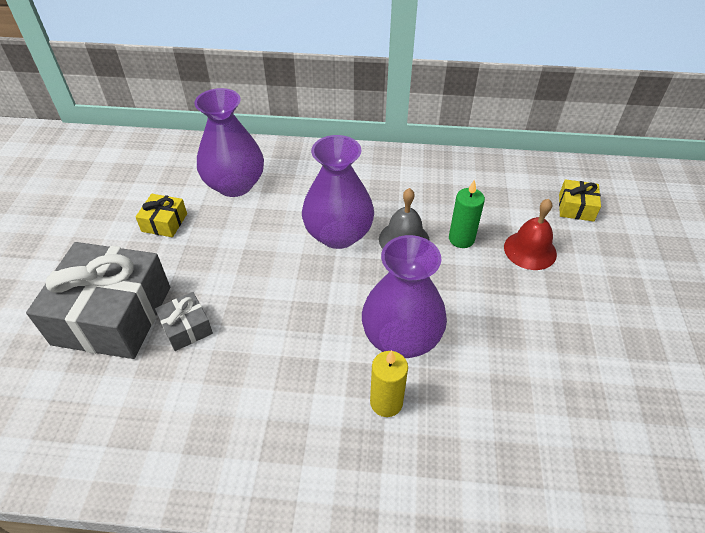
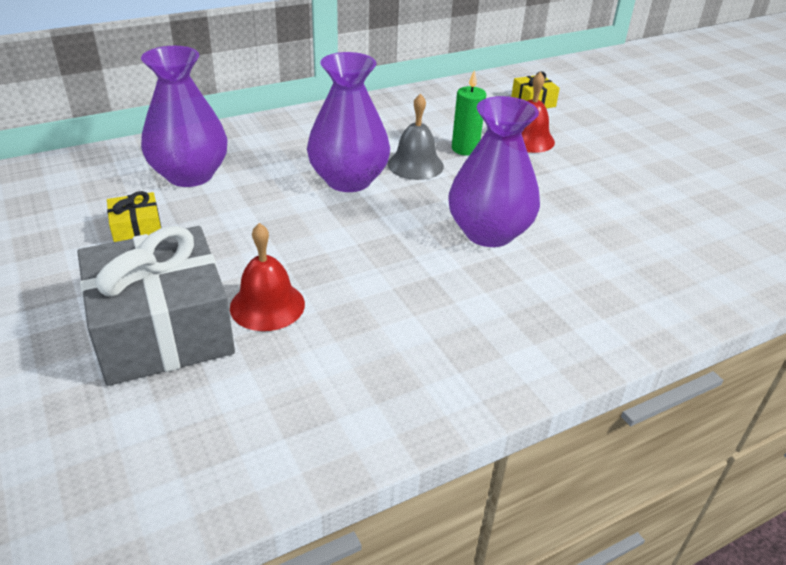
camera: 35 degrees left, 10 degrees down
grey gift [155,292,213,351] -> red bell [230,223,305,331]
yellow candle [370,350,408,417] -> none

